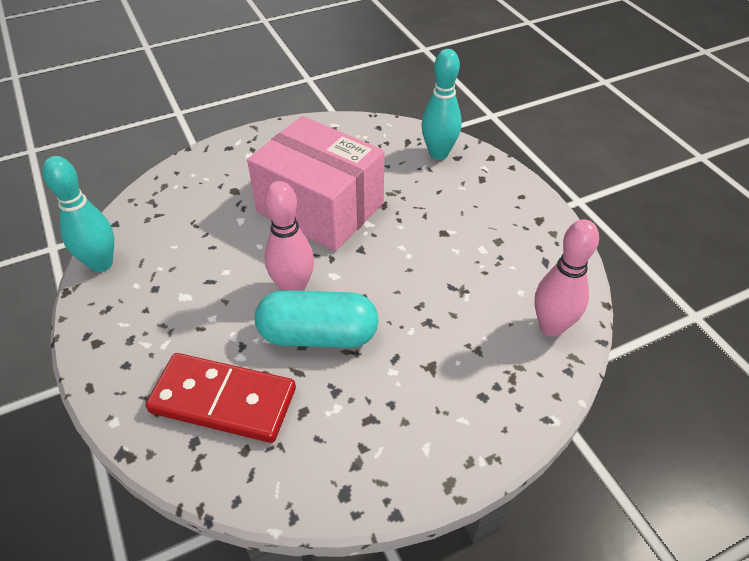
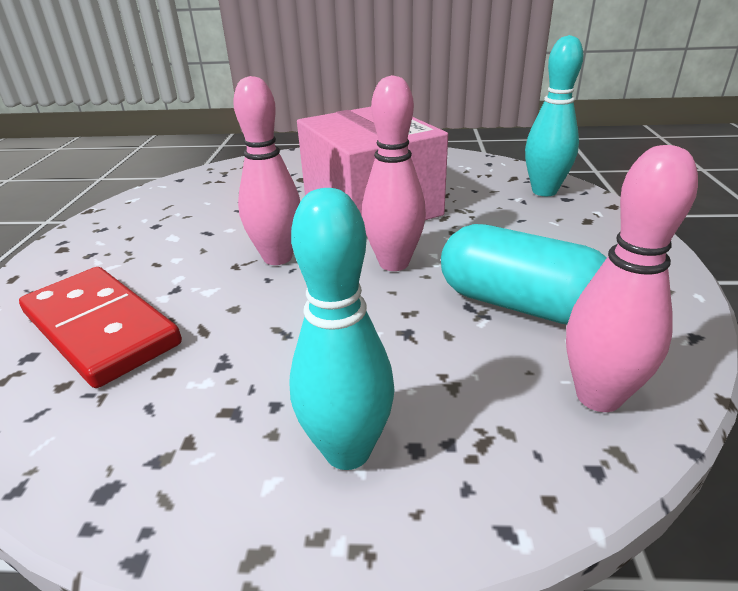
camera: 30 degrees right, 15 degrees down
turquoise bowling pin [42,156,114,272] -> turquoise bowling pin moved to [289,188,395,470]
turquoise capsule [255,290,378,348] -> turquoise capsule moved to [441,224,607,324]
none -> pink bowling pin [362,75,426,271]

